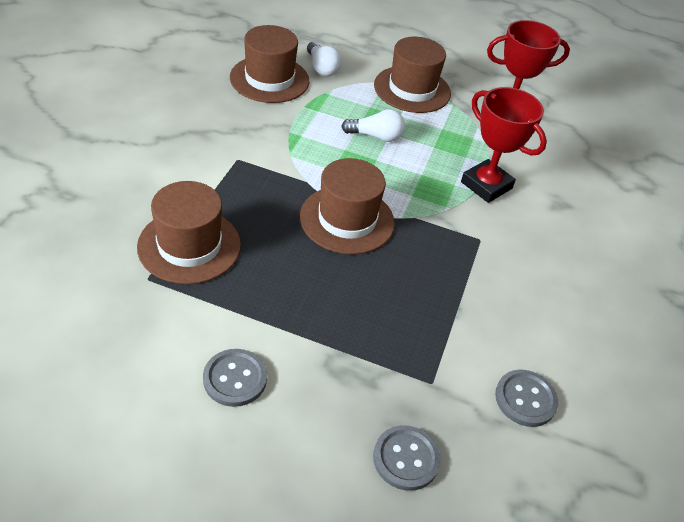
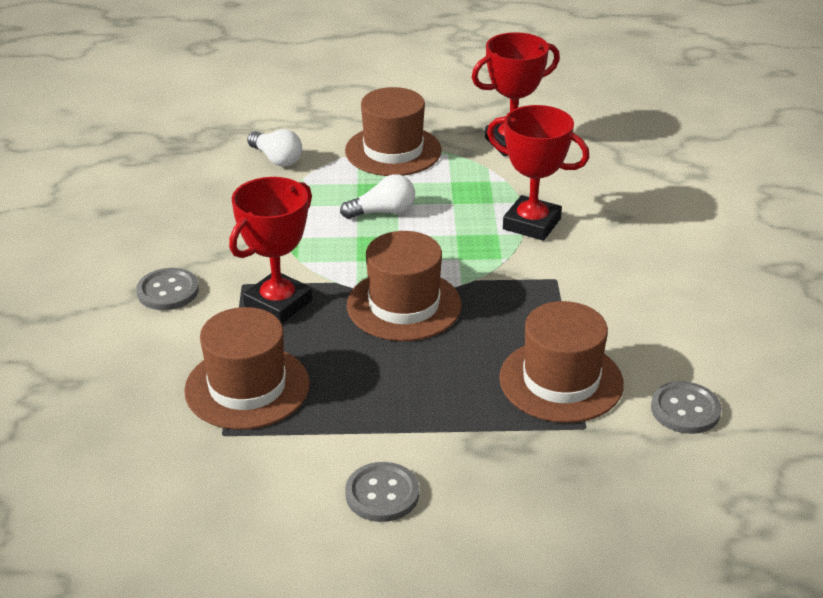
camera: 15 degrees left, 10 degrees down
brown hat [230,25,309,103] -> brown hat moved to [499,301,624,423]
grey button [373,425,441,491] -> grey button moved to [136,268,199,310]
none -> red trophy [229,177,312,324]

